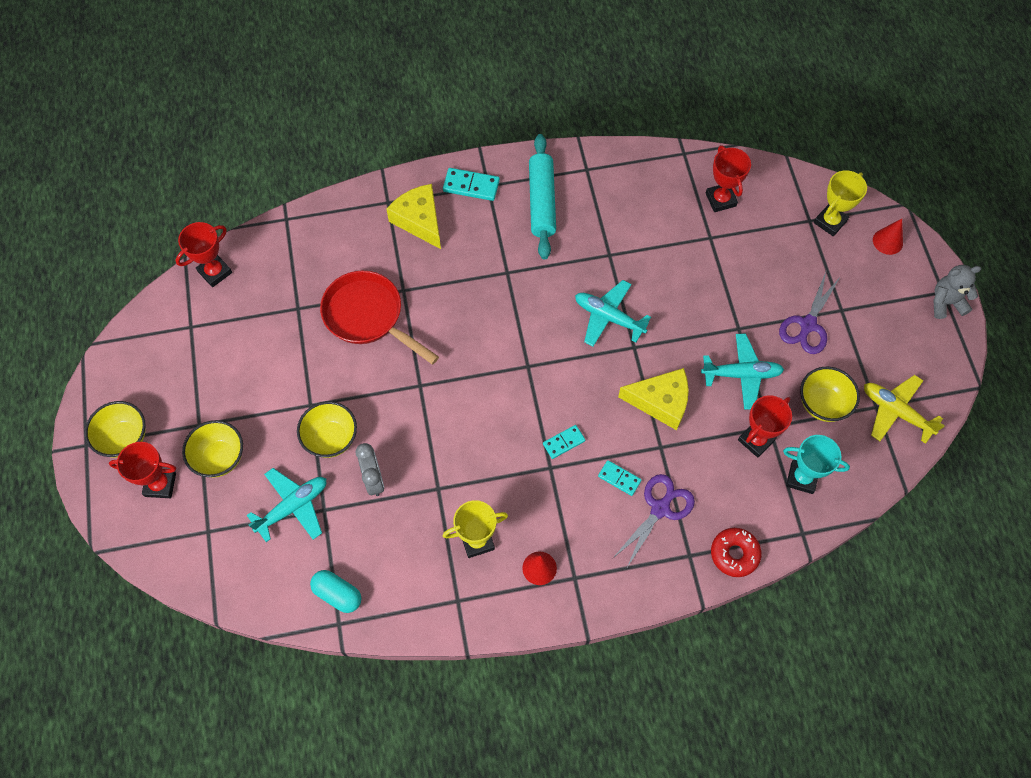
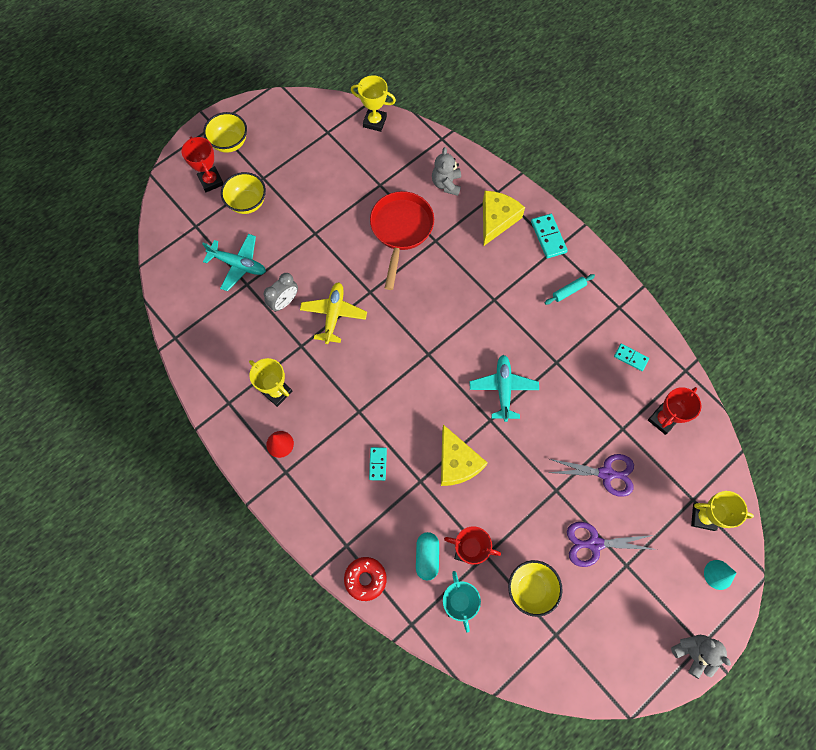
camera: 60 degrees right, 5 degrees up
red trophy [176,222,232,287] -> yellow trophy [351,75,396,132]
yellow bowl [297,401,357,458] -> none
turquoise capsule [310,570,361,613] -> turquoise capsule moved to [416,532,439,580]
turquoise rolling pin [529,134,556,259] -> turquoise rolling pin [545,274,595,305], size x0.48
turquoise domino [543,425,585,459] -> turquoise domino moved to [614,344,649,371]
purple scissors [612,474,695,567] -> purple scissors moved to [548,454,634,497]
turquoise plane [701,334,784,410] -> none
yellow plane [864,375,945,444] -> yellow plane moved to [300,282,367,344]
red cone [873,219,903,255] -> turquoise cone [704,560,736,590]
none -> grey teddy bear [432,147,461,196]

